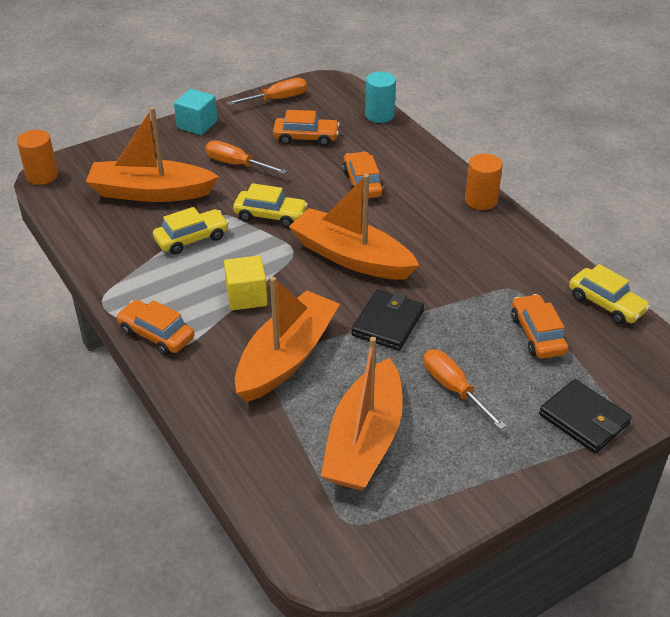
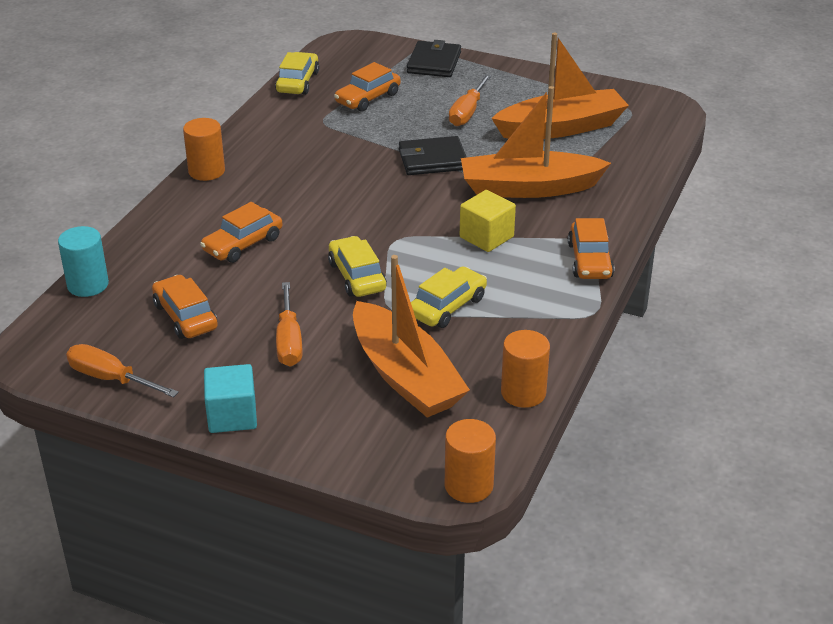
camera: 125 degrees left, 5 degrees down
yellow car [153,207,229,255] -> yellow car turned 105 degrees clockwise [411,266,487,328]
orange boat [289,174,419,280] -> none
none -> orange cylinder [501,330,550,408]

